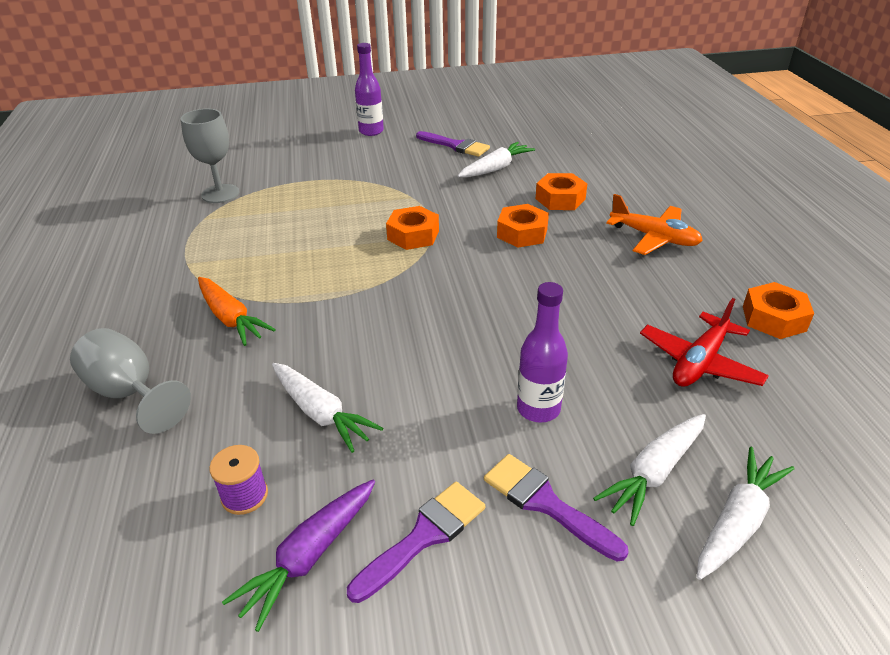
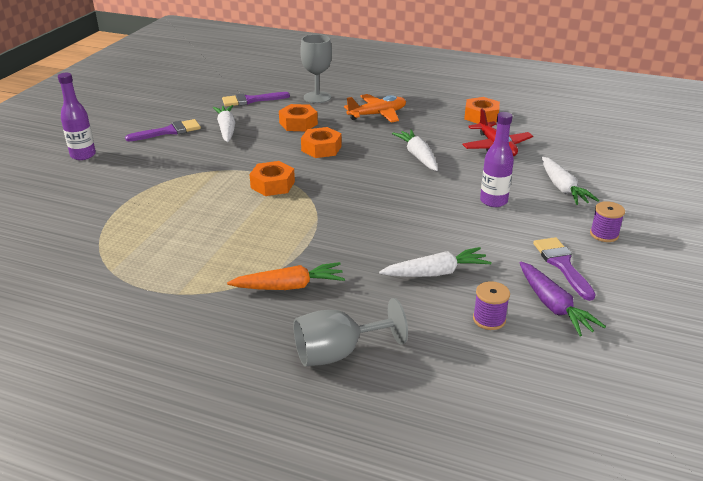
camera: 60 degrees left, 5 degrees down
grey goblet [181,109,239,203] -> grey goblet moved to [300,34,332,103]
purple brush [484,454,629,561] -> purple brush moved to [222,92,290,107]
white carrot [697,446,794,580] -> white carrot moved to [392,129,438,171]
none -> purple spool [590,201,625,242]

